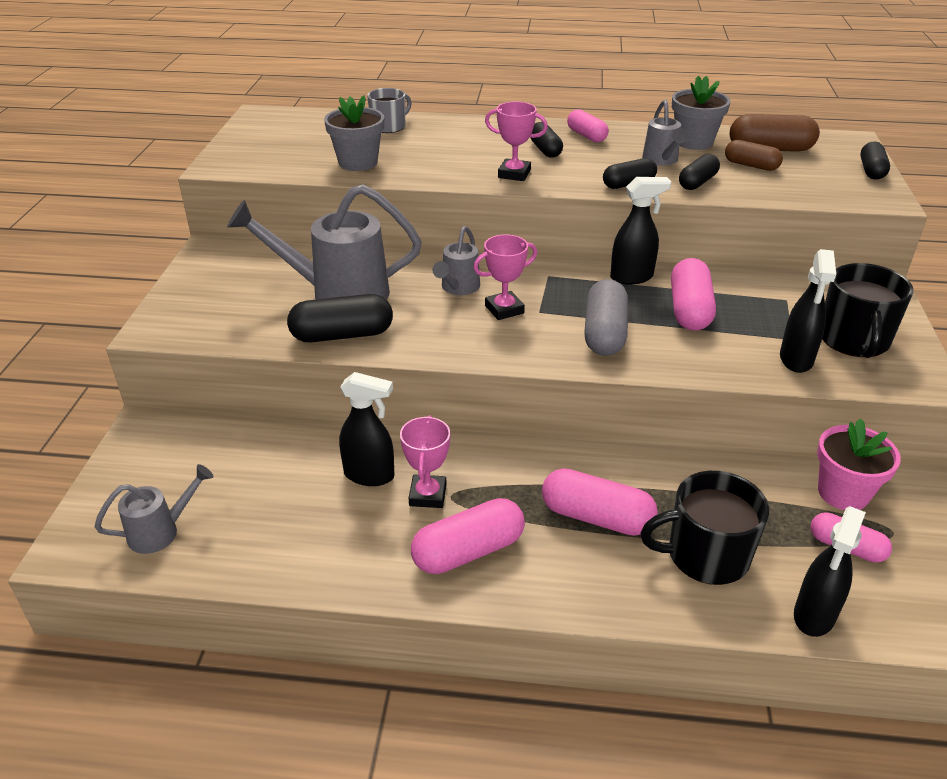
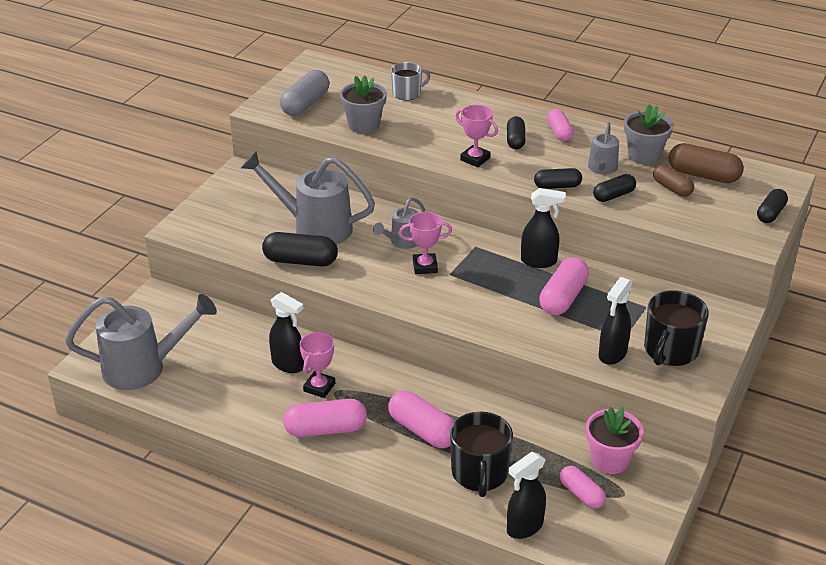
camera: 20 degrees right, 0 degrees up
grey watering can [94,464,213,554] -> grey watering can [65,294,217,390], size x1.90
grey capsule [584,279,628,356] -> grey capsule moved to [280,70,329,116]
black mug [640,471,769,585] -> black mug turned 105 degrees counterclockwise [450,412,513,497]

